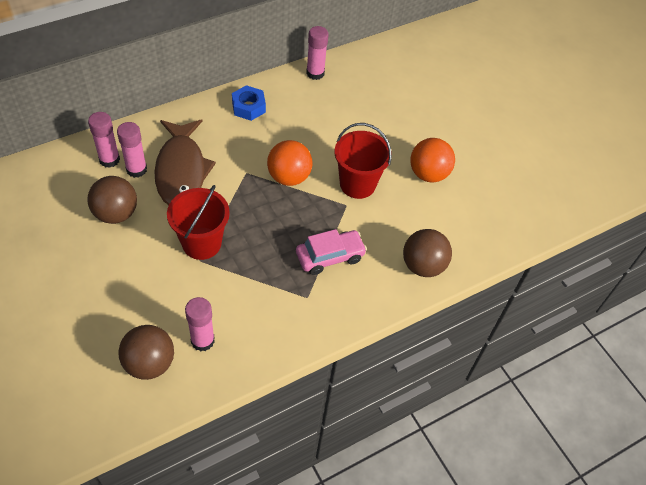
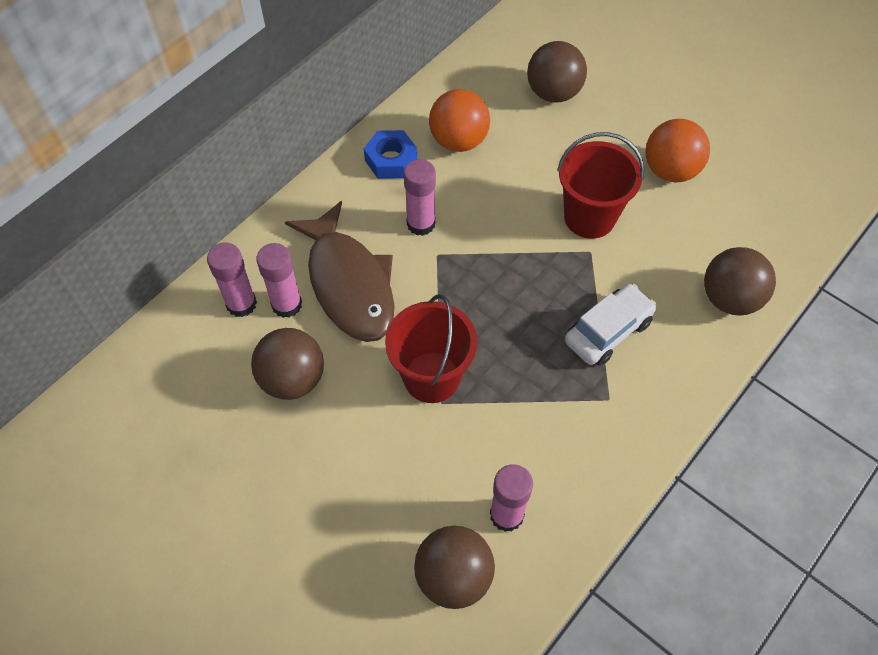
camera: 15 degrees left, 5 degrees up
orange ball [267,140,312,186] -> orange ball moved to [429,89,490,152]
pink car [296,229,367,275] -> white car [565,284,657,366]
pink glue stick [306,26,329,80] -> pink glue stick moved to [404,159,436,236]
none -> brown ball [527,41,587,103]

